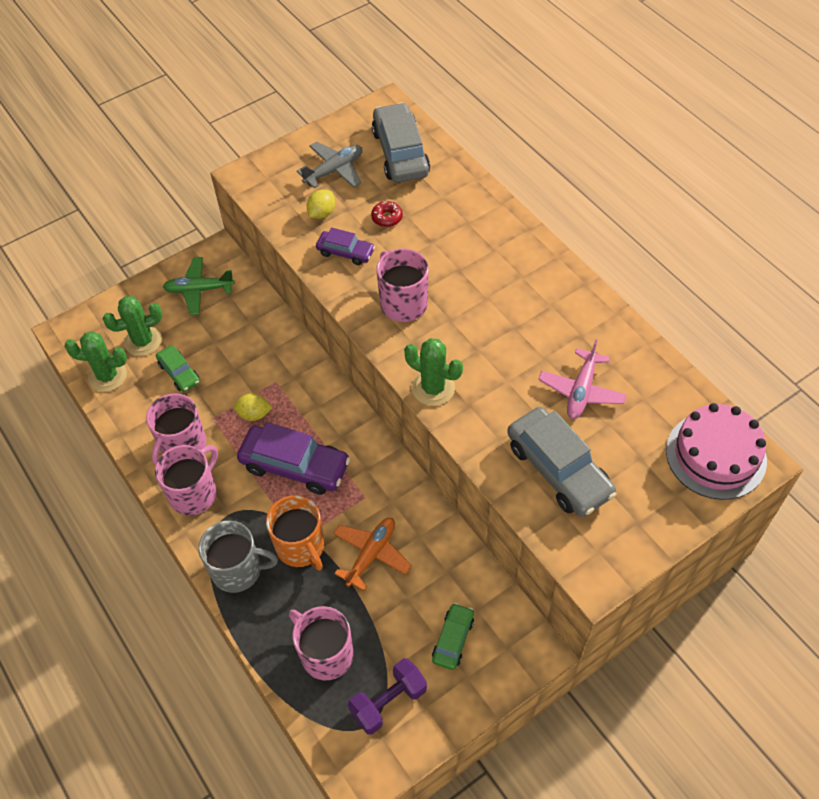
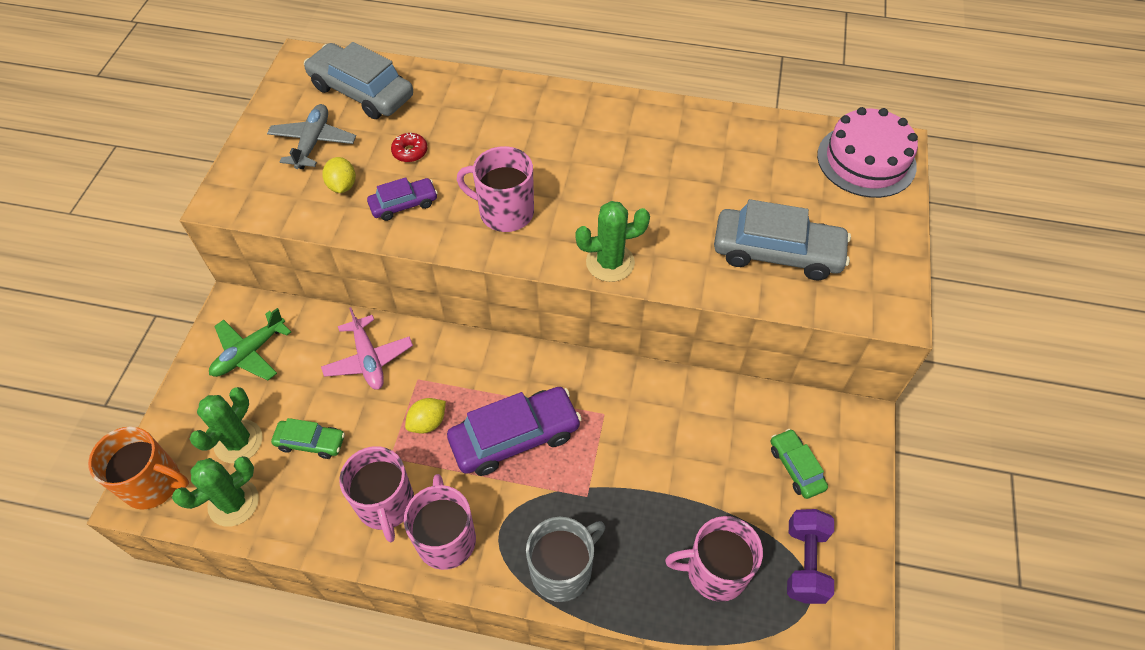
camera: 45 degrees left, 0 degrees up
orange mug [266,495,324,571] -> orange mug moved to [88,426,189,510]
orange plane [333,518,412,591] -> none
pink plane [538,339,627,419] -> pink plane moved to [321,307,413,390]

